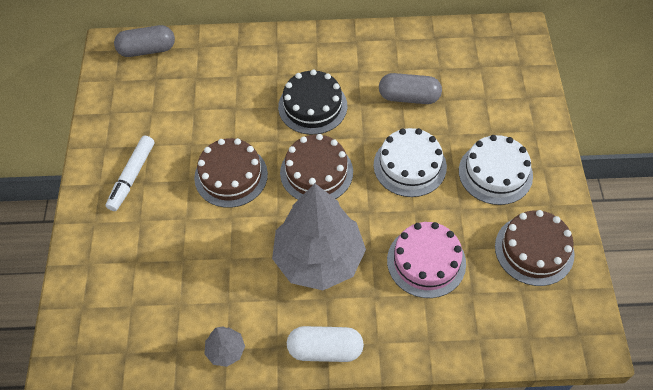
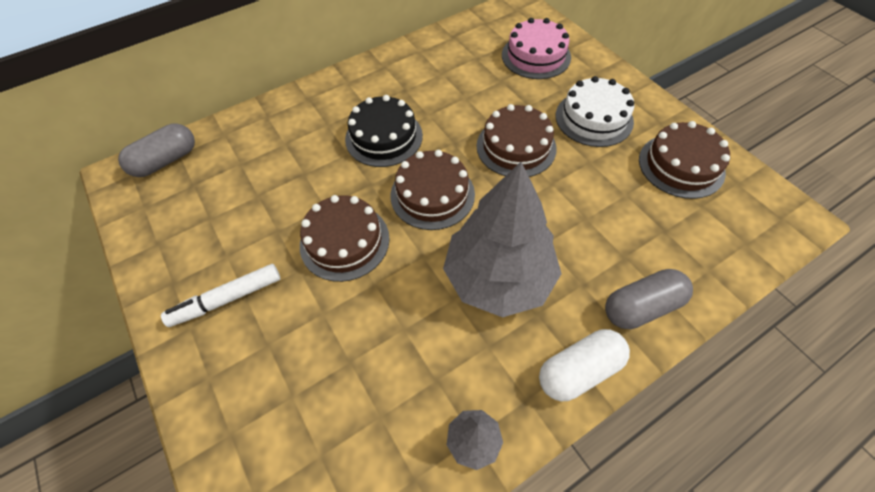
camera: 30 degrees left, 0 degrees up
white marker [106,136,155,211] -> white marker turned 75 degrees clockwise [161,264,280,327]
white cake [374,128,447,197] -> brown cake [477,104,557,177]
grey capsule [379,73,442,104] -> grey capsule moved to [605,269,693,329]
pink cake [387,222,466,298] -> pink cake moved to [502,18,571,79]

